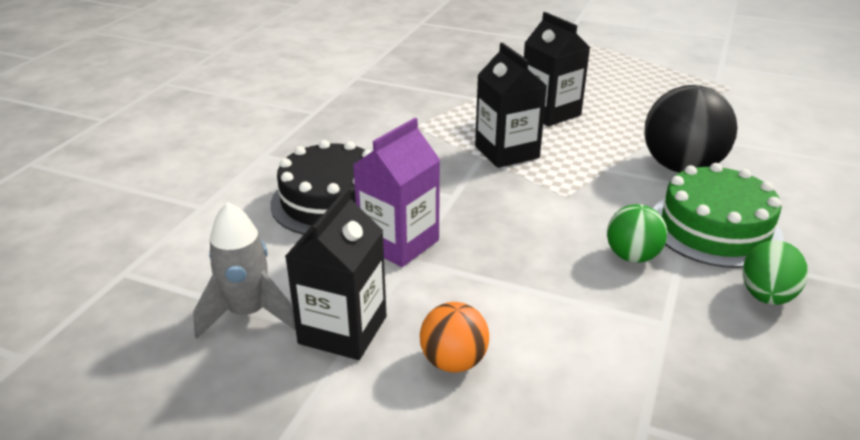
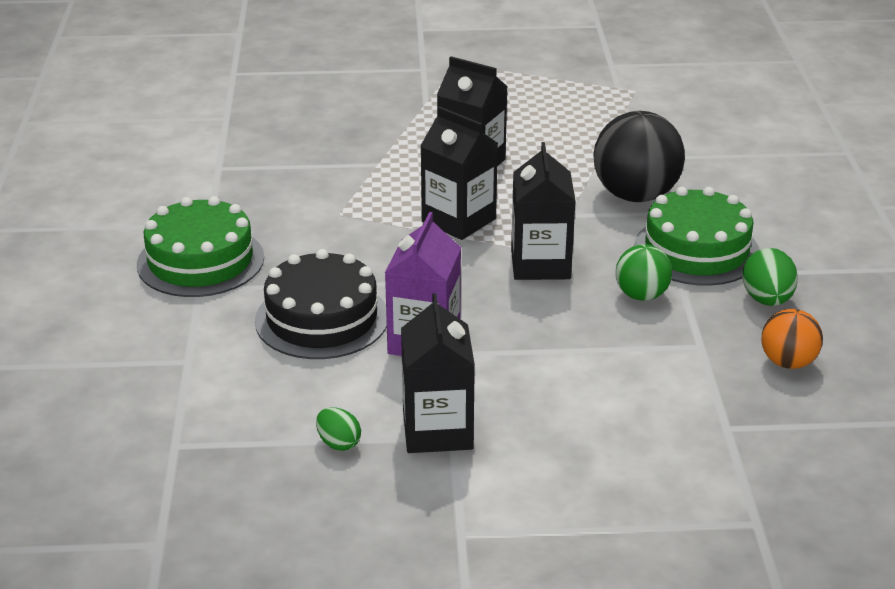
camera: 25 degrees left, 0 degrees up
grey rocket [193,202,296,339] -> green egg [316,407,361,451]
orange ball [420,302,489,372] -> orange ball moved to [762,309,823,369]
none -> green cake [137,196,264,297]
none -> black carton [511,142,575,280]

